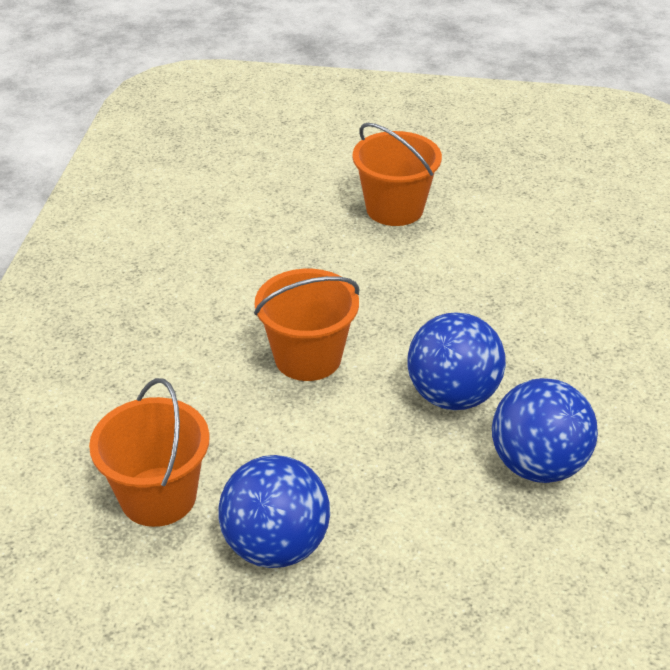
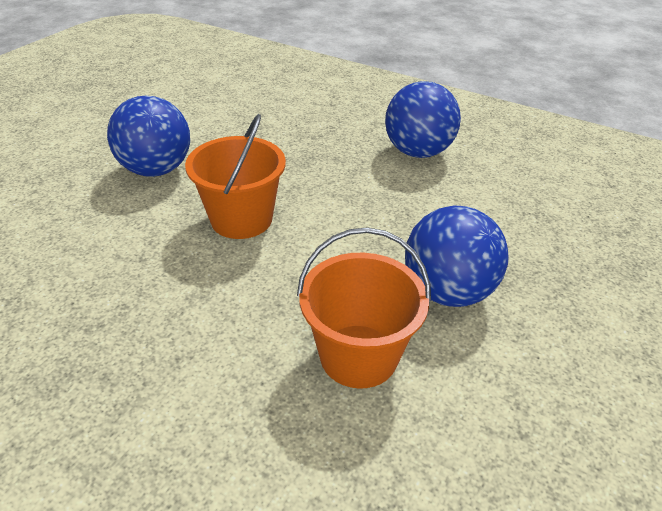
camera: 70 degrees left, 0 degrees up
orange bucket [353,123,442,226] -> none
blue ball [407,312,506,410] -> blue ball moved to [107,96,190,177]

